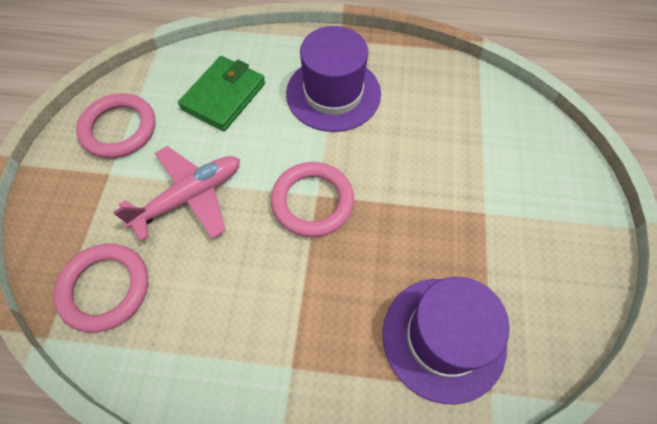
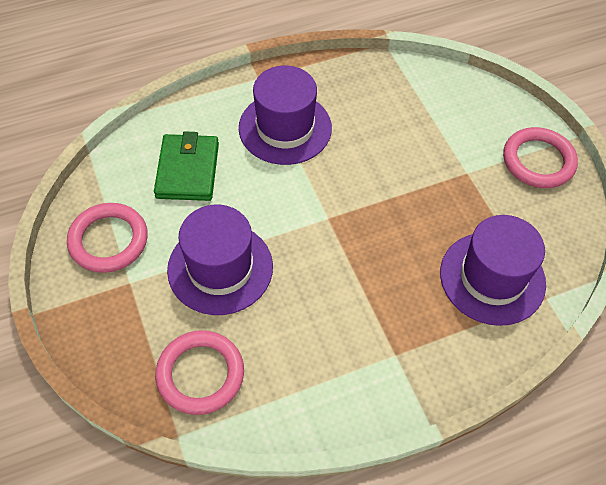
camera: 30 degrees left, 5 degrees down
pink plane [113,146,240,241] -> purple hat [167,205,273,315]
pink ring [271,162,354,237] -> pink ring moved to [503,127,578,188]

